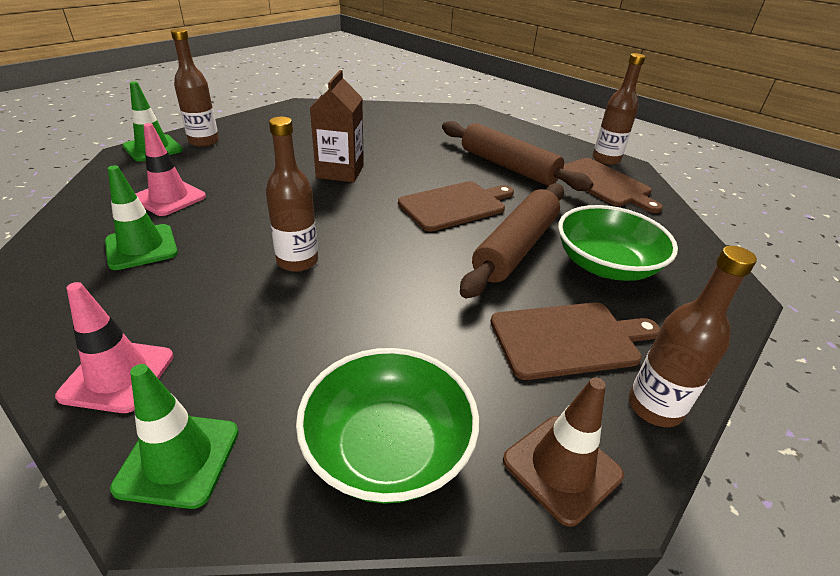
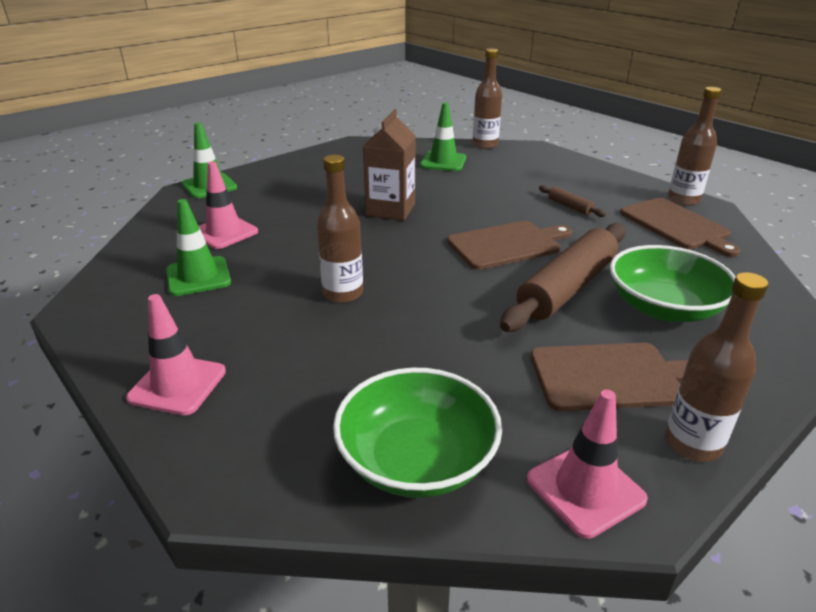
camera: 10 degrees right, 5 degrees down
green traffic cone [110,364,239,509] -> green traffic cone moved to [420,102,466,171]
brown bottle [171,28,219,147] -> brown bottle moved to [472,48,502,149]
brown rolling pin [442,121,593,191] -> brown rolling pin [539,185,606,217], size x0.43
brown traffic cone [503,377,624,527] -> pink traffic cone [527,390,648,539]

